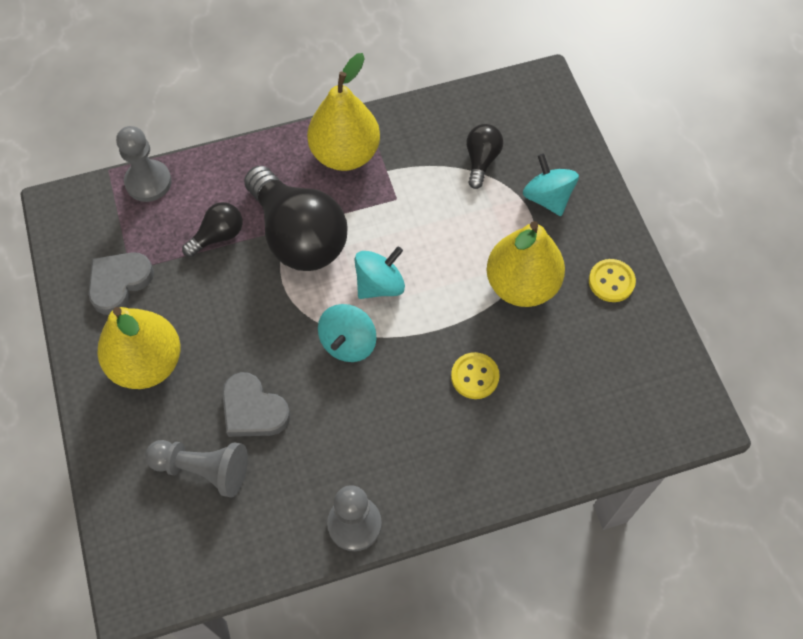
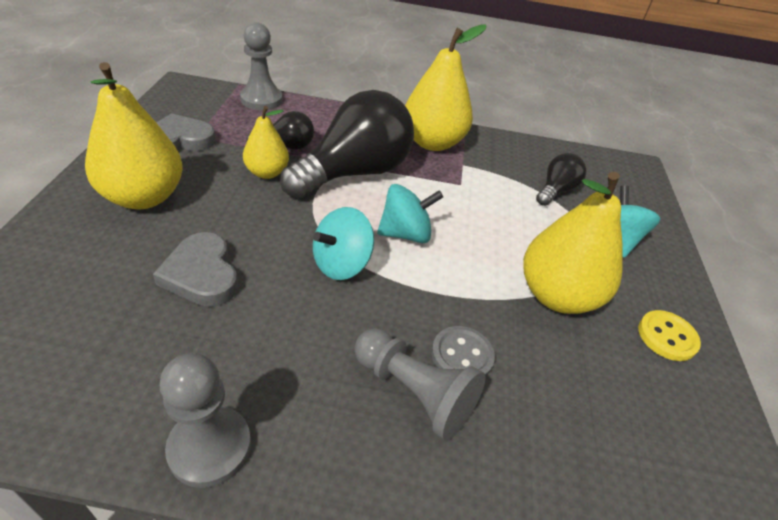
camera: 20 degrees right, 20 degrees down
grey pawn [145,440,248,498] -> grey pawn moved to [354,328,485,441]
black light bulb [244,166,348,271] -> black light bulb turned 120 degrees counterclockwise [280,90,414,198]
yellow button [451,352,500,399] -> grey button [431,326,495,377]
none -> yellow pear [243,106,289,179]

